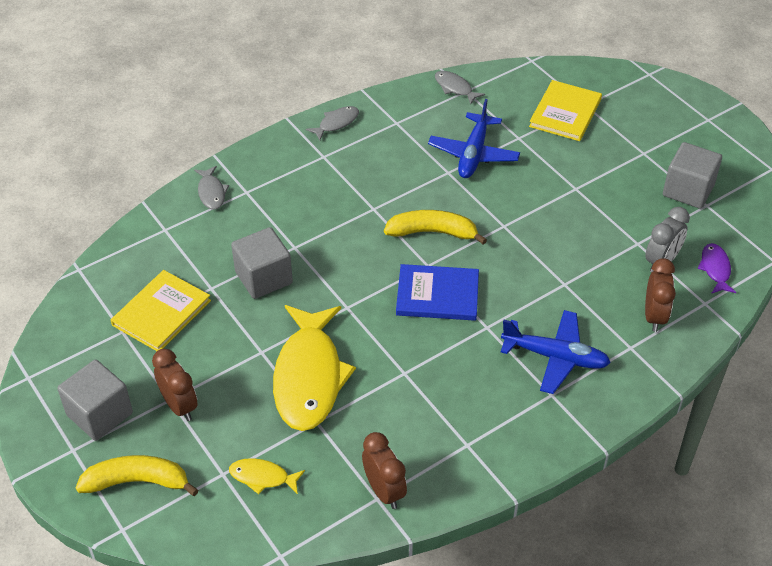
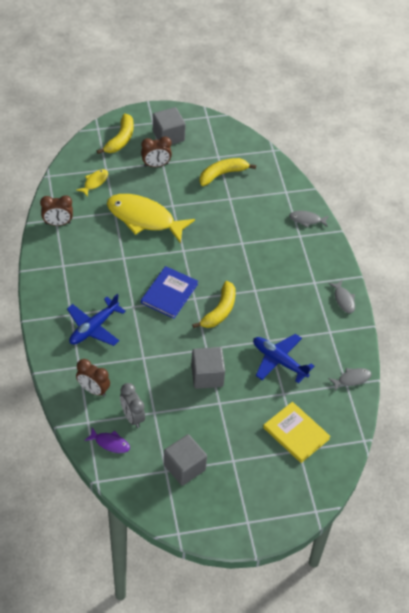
camera: 110 degrees right, 5 degrees up
yellow book [111,270,211,351] -> yellow banana [199,158,256,186]
grey cube [231,227,293,299] -> grey cube moved to [191,347,225,389]

